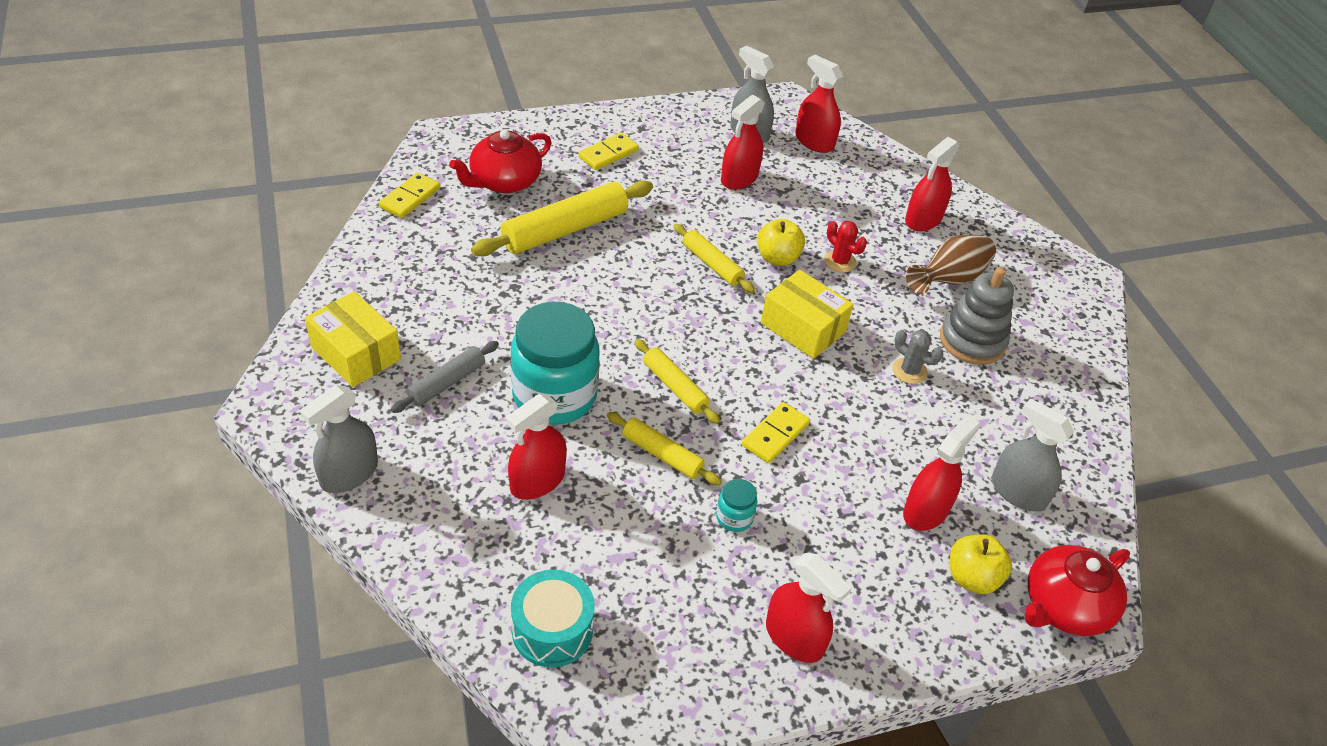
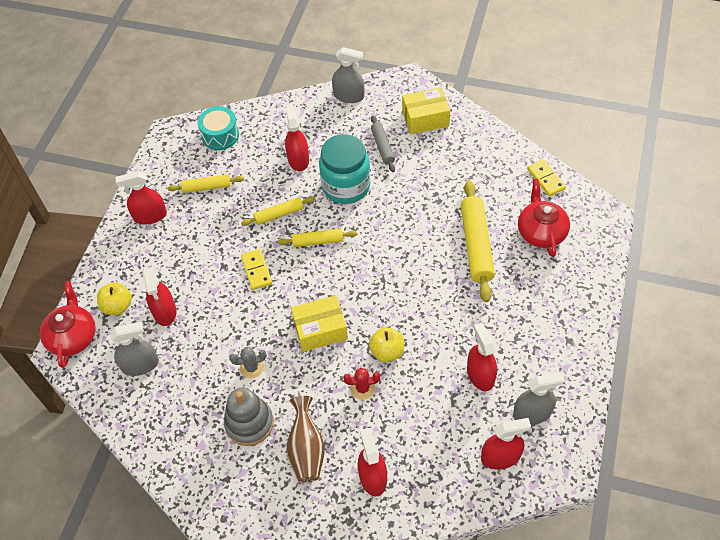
camera: 130 degrees right, 10 degrees up
grey spray bottle [300,385,378,493] -> grey spray bottle turned 120 degrees clockwise [332,47,364,103]
yellow domino [578,132,639,170] -> none
yellow rolling pin [674,224,755,293] -> yellow rolling pin moved to [168,174,244,193]
turquoise jar [716,479,757,532] -> none

